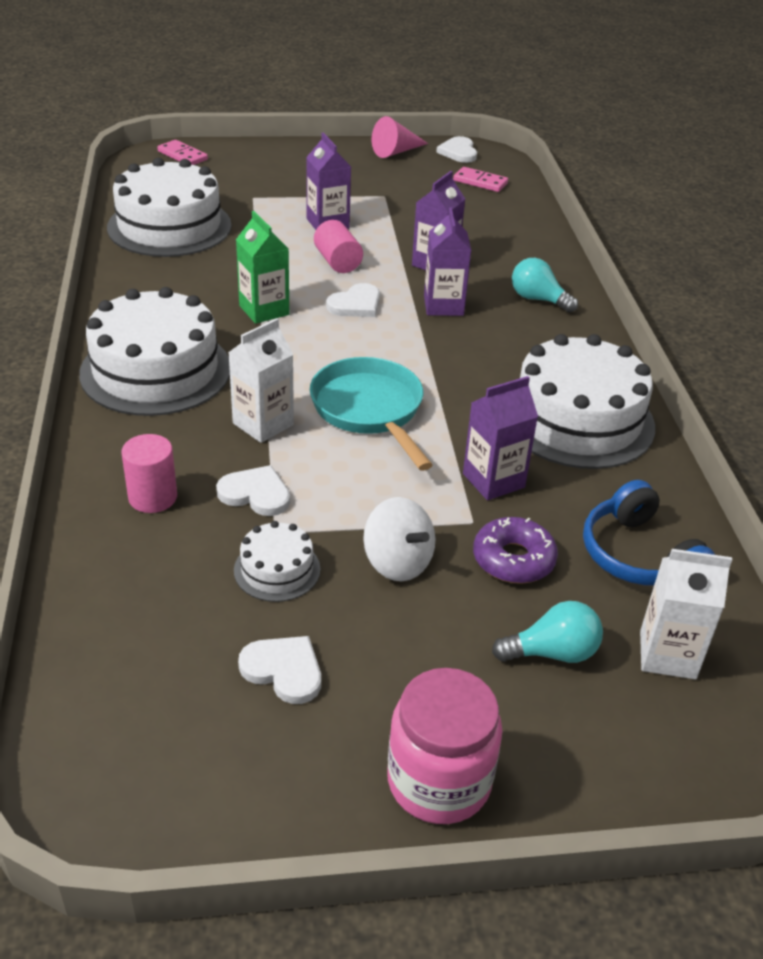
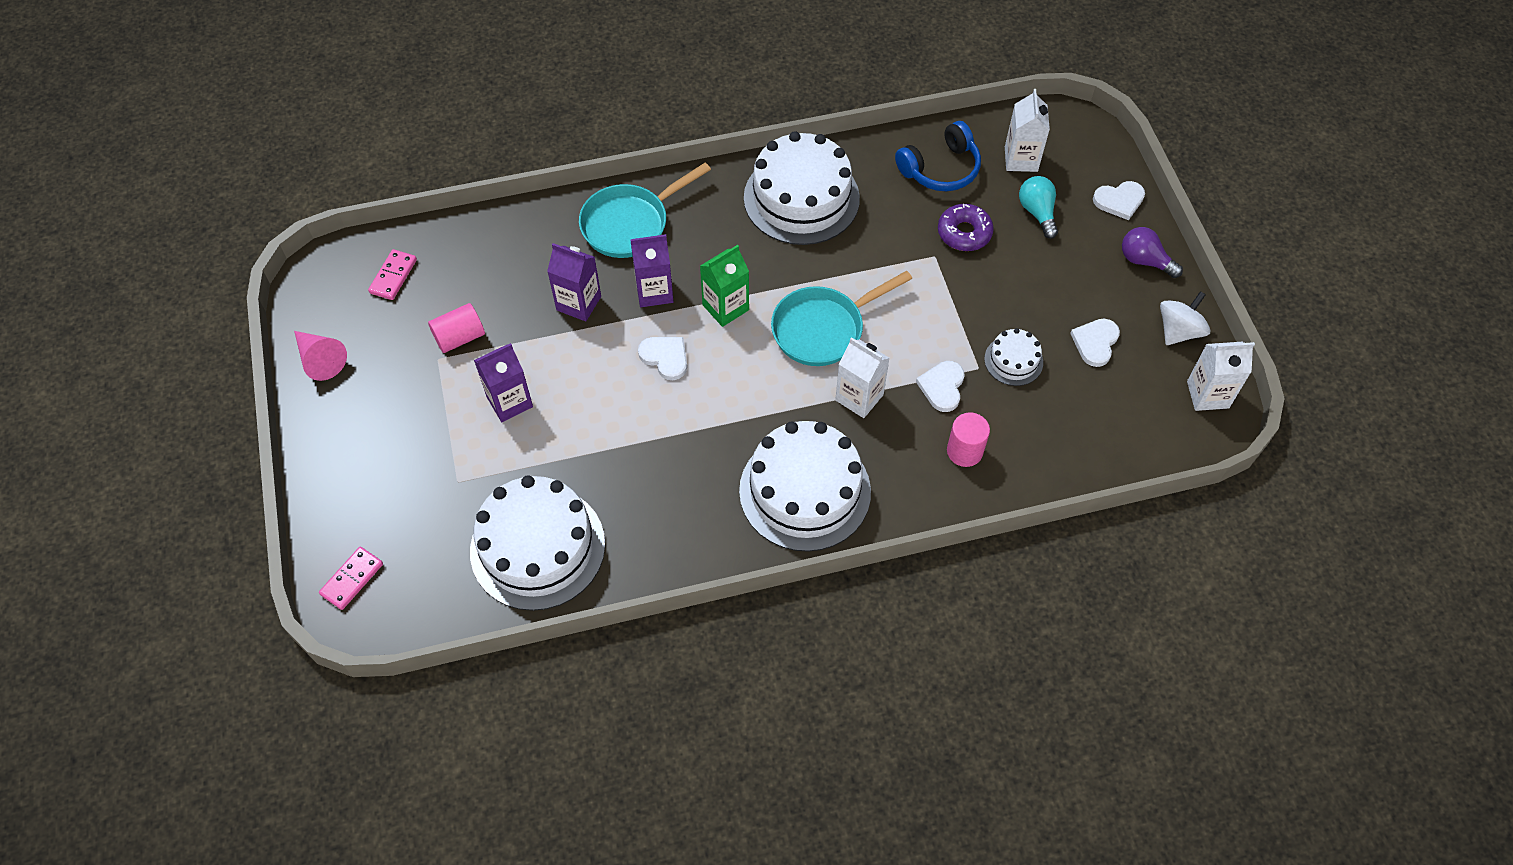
camera: 95 degrees left, 20 degrees up
green carton [236,211,289,324] -> green carton moved to [700,245,749,327]
pink cylinder [314,220,363,273] -> pink cylinder moved to [428,303,485,353]
white spinning top [363,497,435,581] -> white spinning top moved to [1160,291,1211,345]
pink jar [387,668,503,824] -> purple light bulb [1122,227,1183,278]
white heart [436,136,477,163] -> white heart moved to [1093,181,1145,220]
purple carton [463,376,538,500] -> none
turquoise light bulb [512,258,578,313] -> turquoise pan [579,163,711,258]
none -> white carton [1187,342,1255,411]

